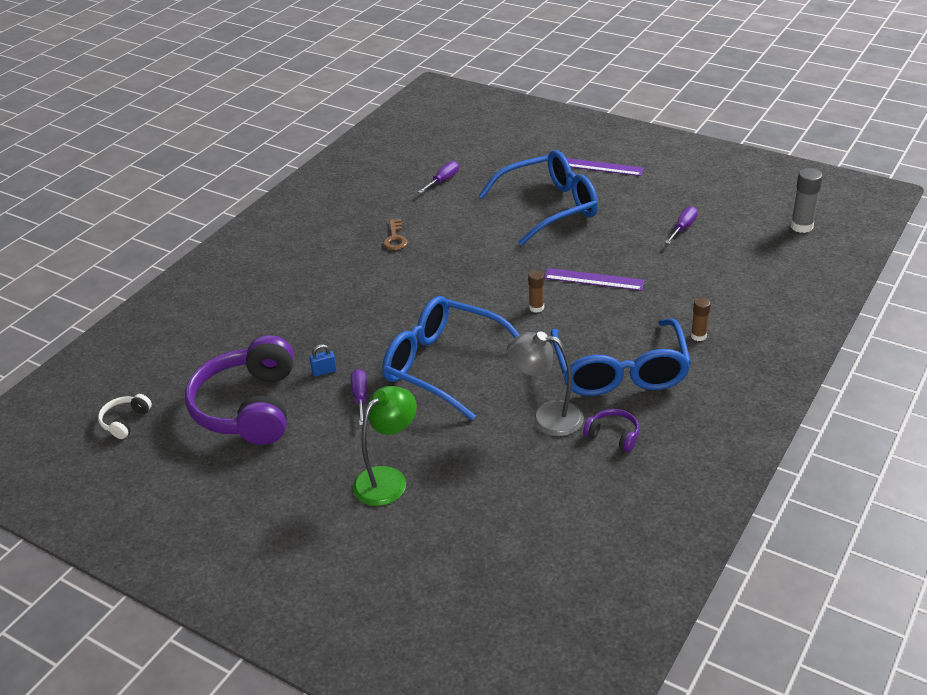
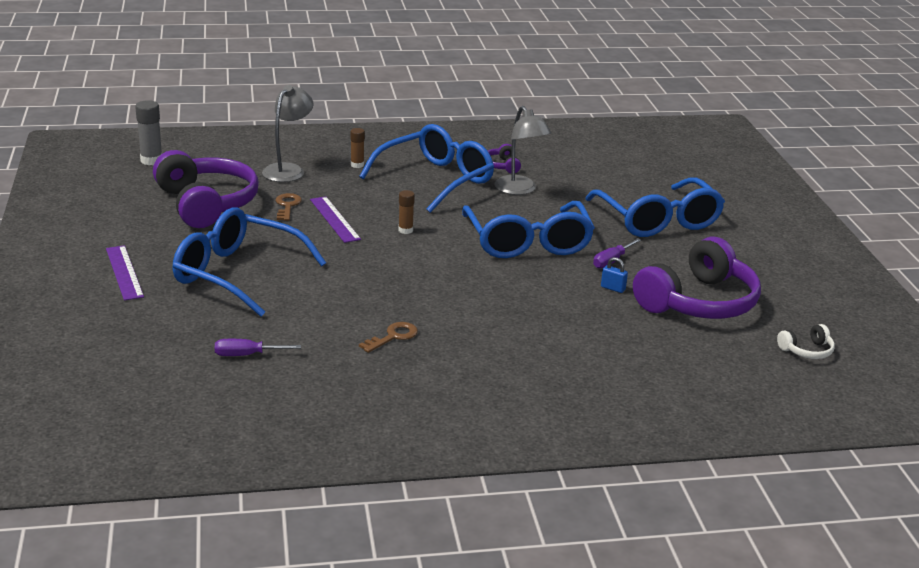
camera: 135 degrees left, 10 degrees down
green lamp [353,386,417,506] -> blue glasses [585,178,725,237]
purple screwdriver [665,206,698,244] -> purple headphones [153,150,259,228]
none -> grey lamp [262,85,314,182]
none -> brown key [276,193,302,221]

